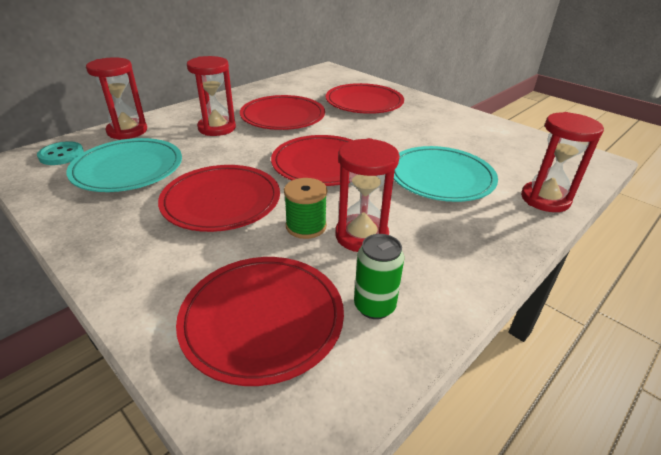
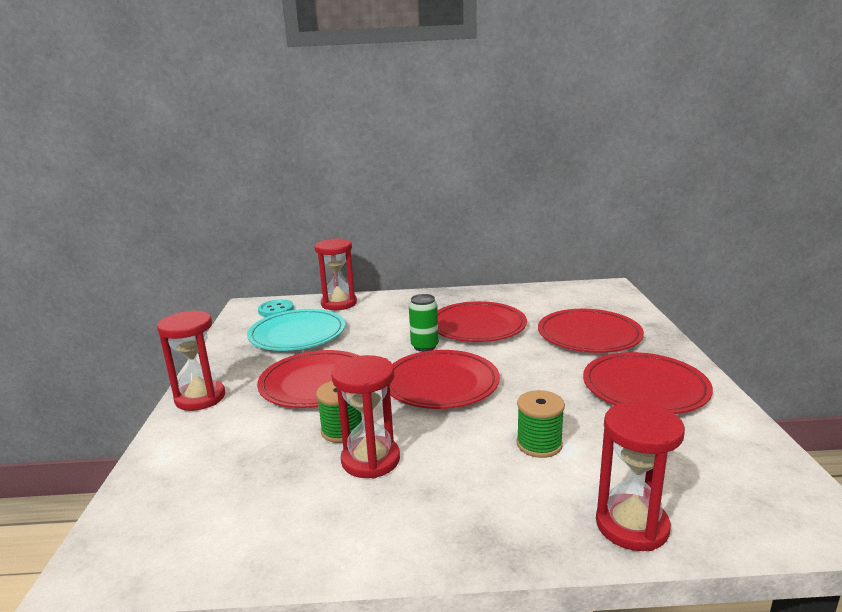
camera: 45 degrees right, 15 degrees down
red plate [176,257,344,386] -> red plate moved to [583,352,713,414]
red hourglass [187,56,236,136] -> red hourglass moved to [157,310,225,411]
green can [354,234,404,319] -> green can moved to [409,294,439,352]
turquoise plate [394,146,498,202] -> green spool [516,390,565,458]

